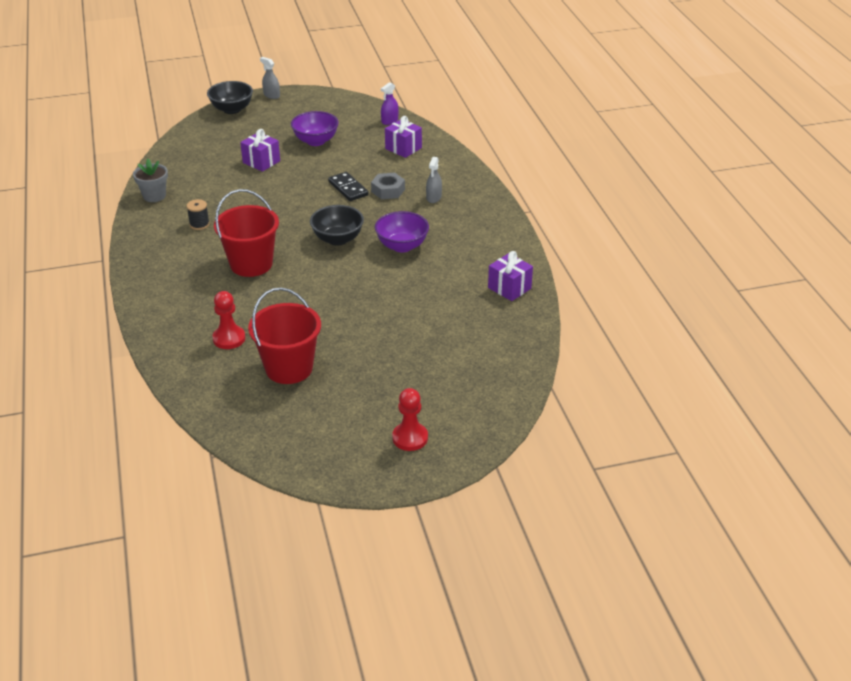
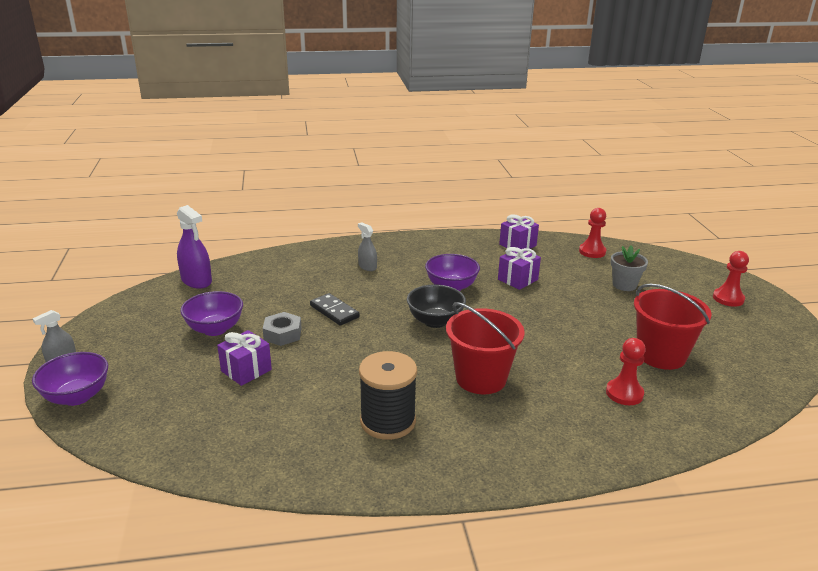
camera: 85 degrees left, 10 degrees down
grey flower pot [133,159,168,202] -> grey flower pot moved to [611,245,648,291]
black spool [186,199,210,230] -> black spool [359,351,417,440], size x2.05
black bowl [207,81,253,114] -> purple bowl [32,352,108,406]
black domino [328,172,369,201] -> black domino turned 75 degrees clockwise [310,293,360,326]
grey nut [371,173,405,199] -> grey nut moved to [263,312,302,346]
purple spray bottle [381,82,398,125] -> purple spray bottle [177,205,212,289], size x1.66
purple gift [385,116,422,158] -> purple gift moved to [498,247,541,290]
grey spray bottle [426,157,442,203] -> grey spray bottle turned 150 degrees counterclockwise [358,222,377,271]
none -> red pawn [579,208,606,258]

